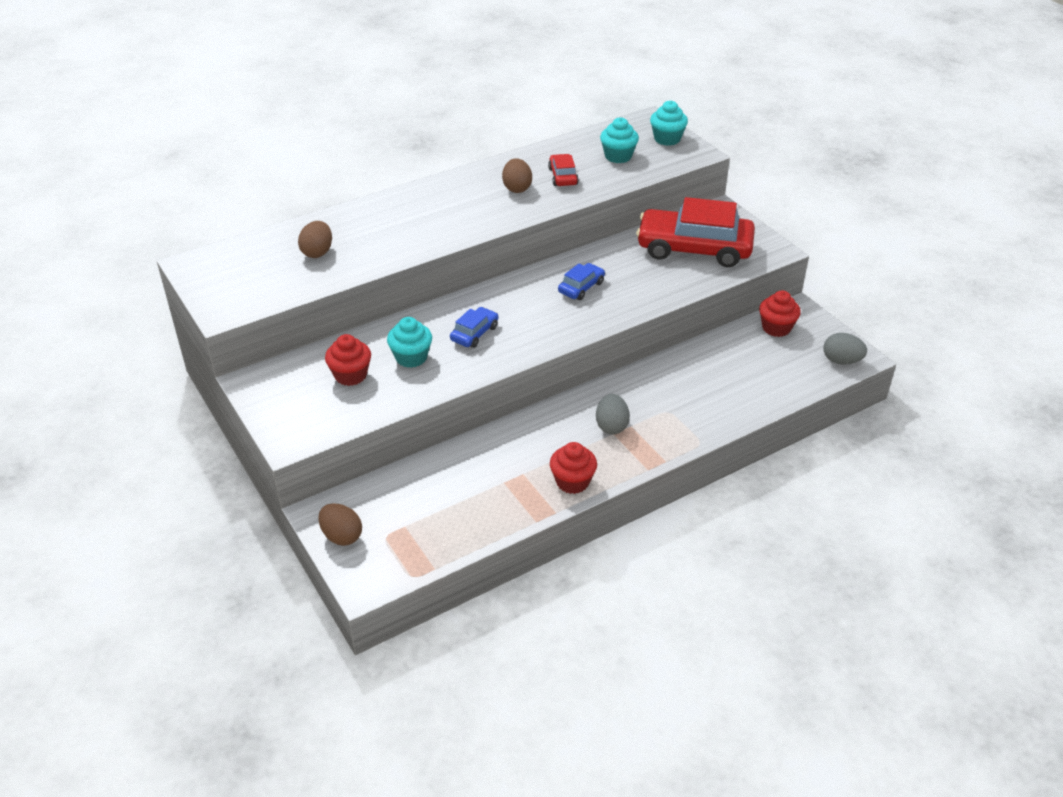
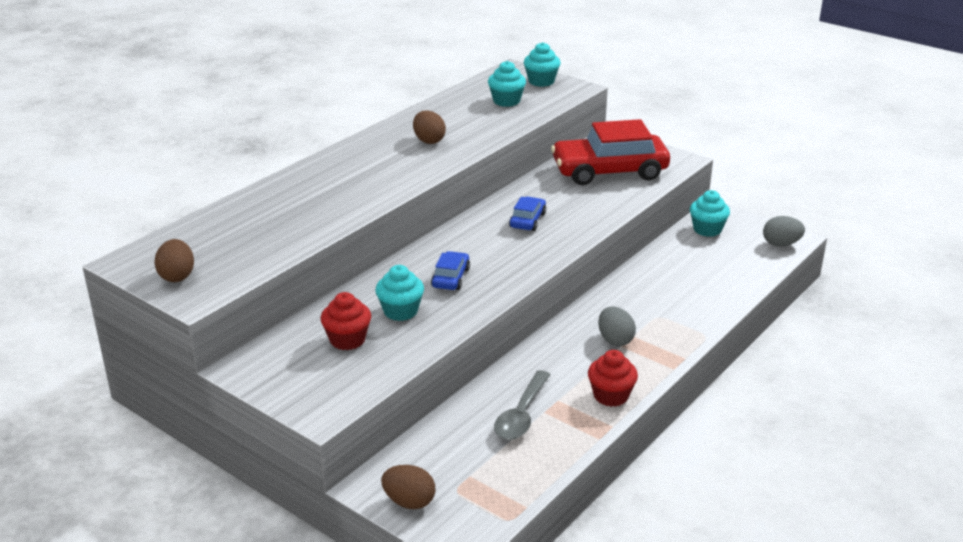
camera: 20 degrees left, 10 degrees down
brown egg [298,221,332,258] -> brown egg moved to [154,239,194,282]
red car [548,154,579,186] -> none
red cupcake [759,290,801,337] -> turquoise cupcake [690,190,730,237]
none -> grey spoon [494,370,551,440]

